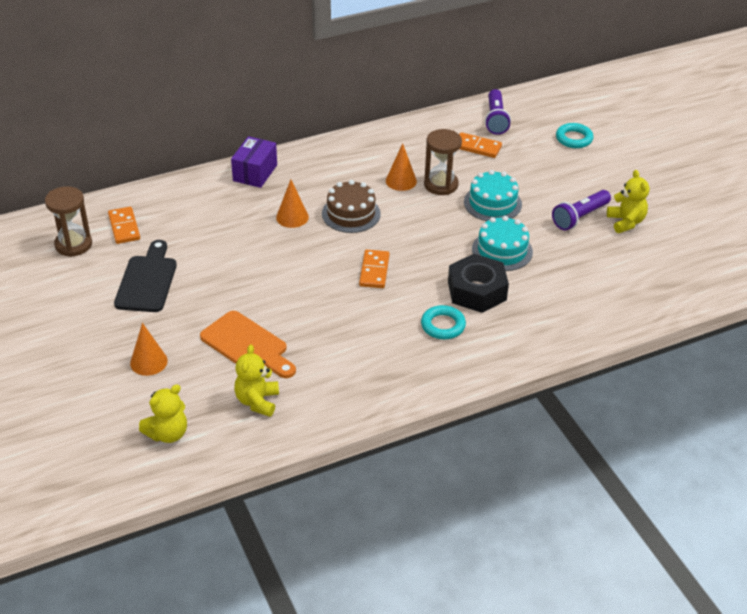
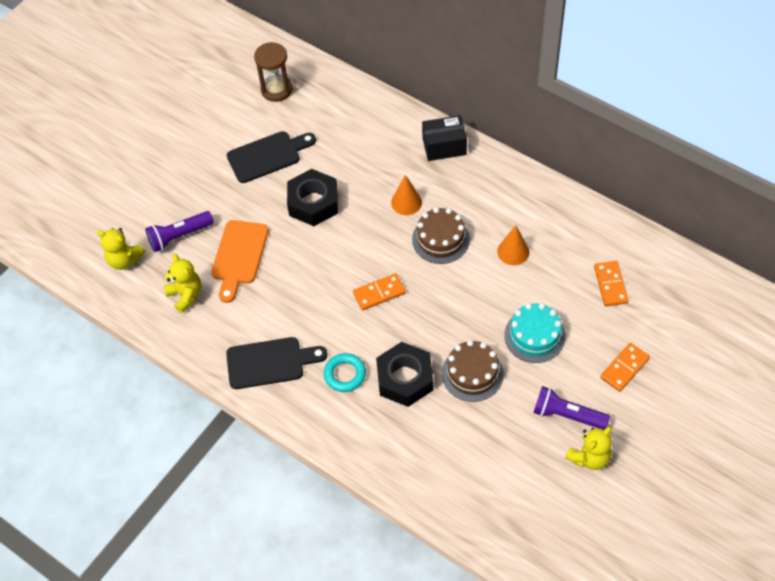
camera: 65 degrees right, 15 degrees up
orange domino [108,207,140,244] -> orange domino moved to [600,343,650,392]
orange cone [130,323,168,376] -> none
purple box [231,136,277,188] -> black box [422,115,467,161]
yellow teddy bear [234,344,279,417] -> yellow teddy bear turned 75 degrees clockwise [163,254,201,313]
brown hourglass [424,129,462,195] -> none
turquoise cake [472,216,533,271] -> brown cake [442,340,504,402]
purple flashlight [485,89,511,135] -> purple flashlight moved to [145,211,214,252]
turquoise ring [556,123,593,148] -> none
none -> black cutting board [226,337,327,389]
none -> black nut [287,169,338,226]

